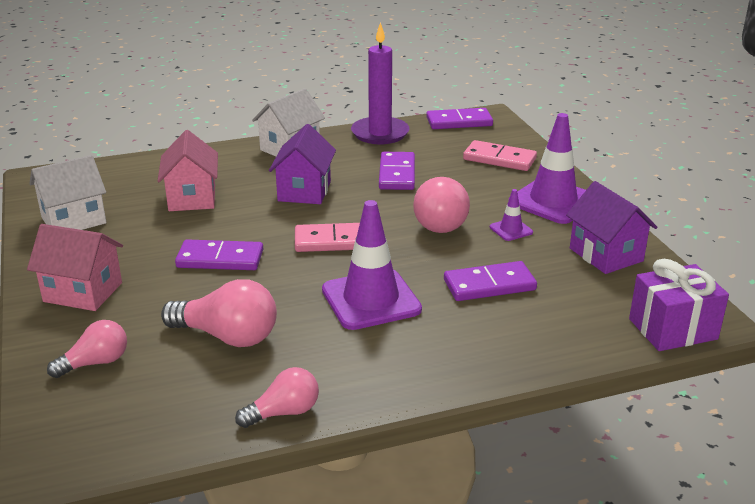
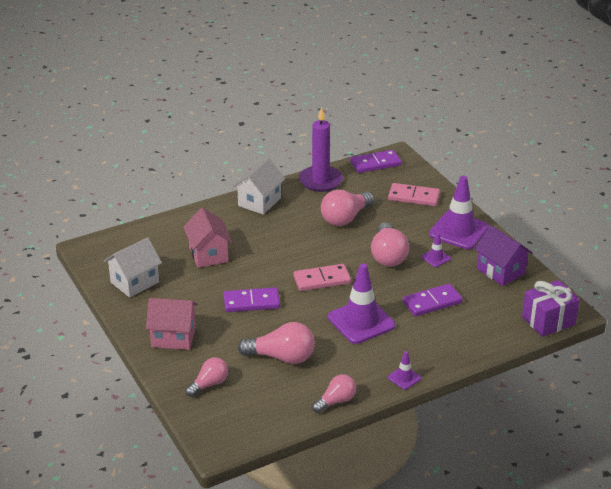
camera: 10 degrees left, 5 degrees up
purple house [269,124,336,204] -> none
purple domino [379,152,415,190] -> pink light bulb [321,190,374,226]
none -> purple traffic cone [388,351,421,390]

